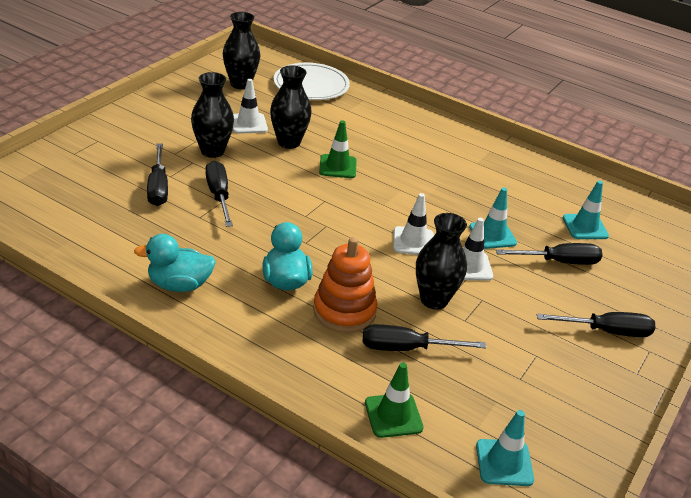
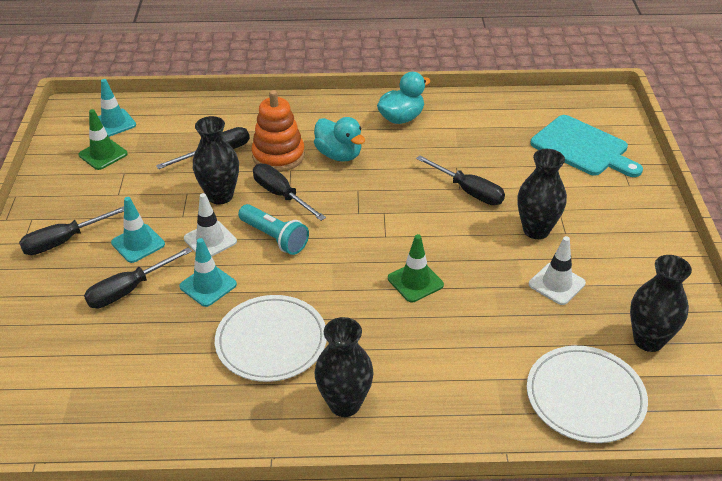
camera: 150 degrees right, 5 degrees up
black screwdriver [147,144,168,206] -> black screwdriver moved to [253,164,326,221]
black vase [270,65,312,149] -> black vase moved to [314,317,374,417]
green traffic cone [365,363,424,438] -> green traffic cone moved to [79,109,128,170]
white traffic cone [393,193,434,255] -> turquoise flashlight [238,204,309,255]
turquoise traffic cone [563,181,609,239] -> turquoise traffic cone moved to [111,197,165,263]
none -> white plate [215,295,327,382]
none -> turquoise cutting board [530,115,643,177]

